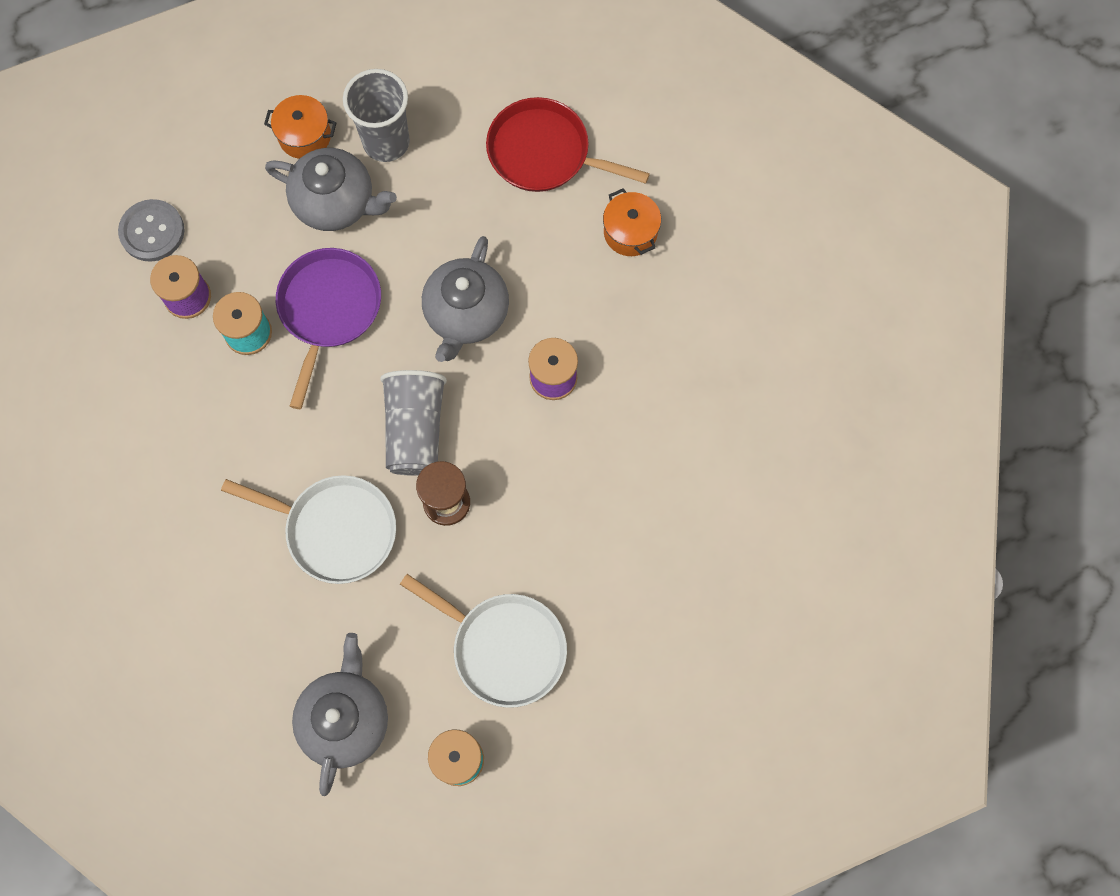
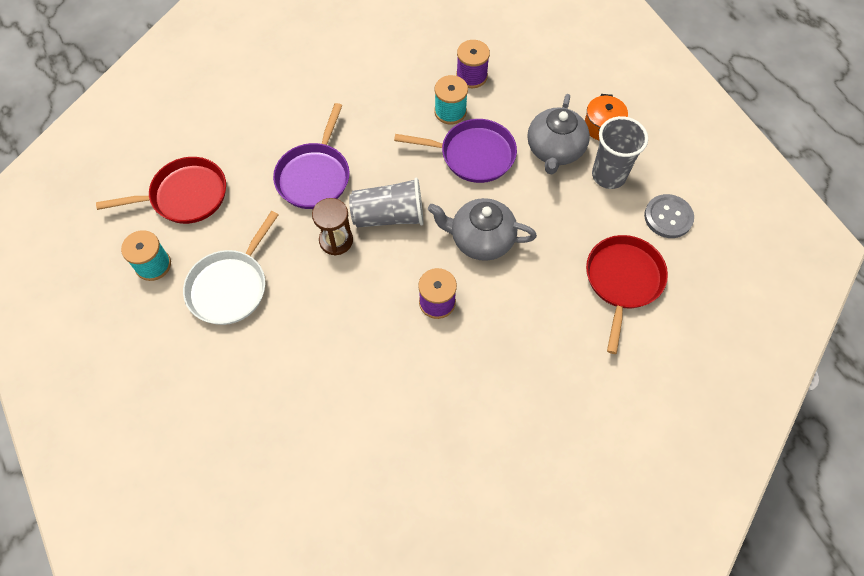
camera: 85 degrees right, 10 degrees down
grey button [118,199,185,262] -> grey button moved to [644,194,694,238]
white pan [221,475,396,584] -> purple pan [273,103,350,209]
grey teapot [292,633,388,796] -> red pan [96,157,226,224]
orange pot [603,188,661,256] -> none

